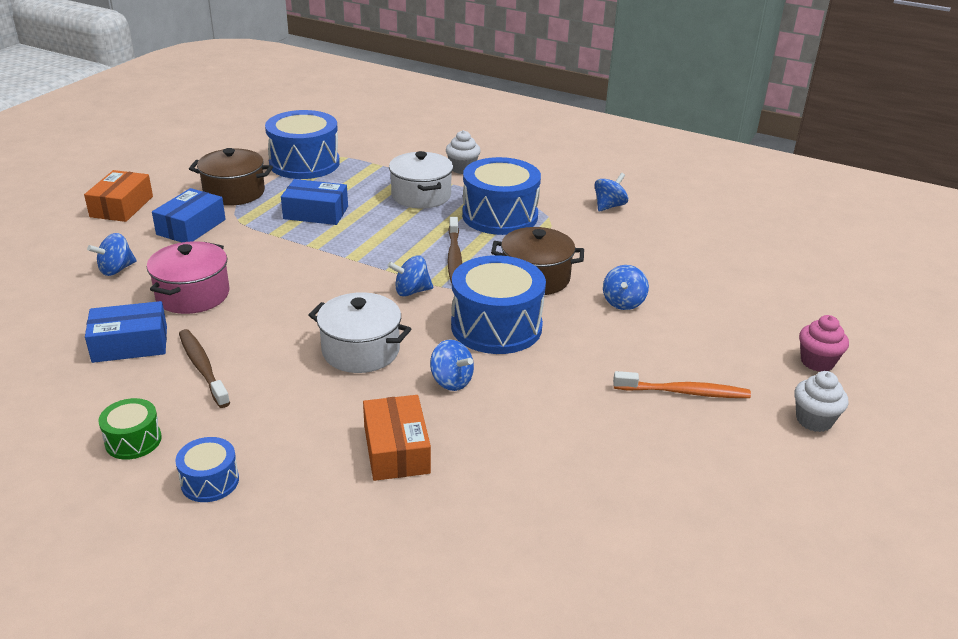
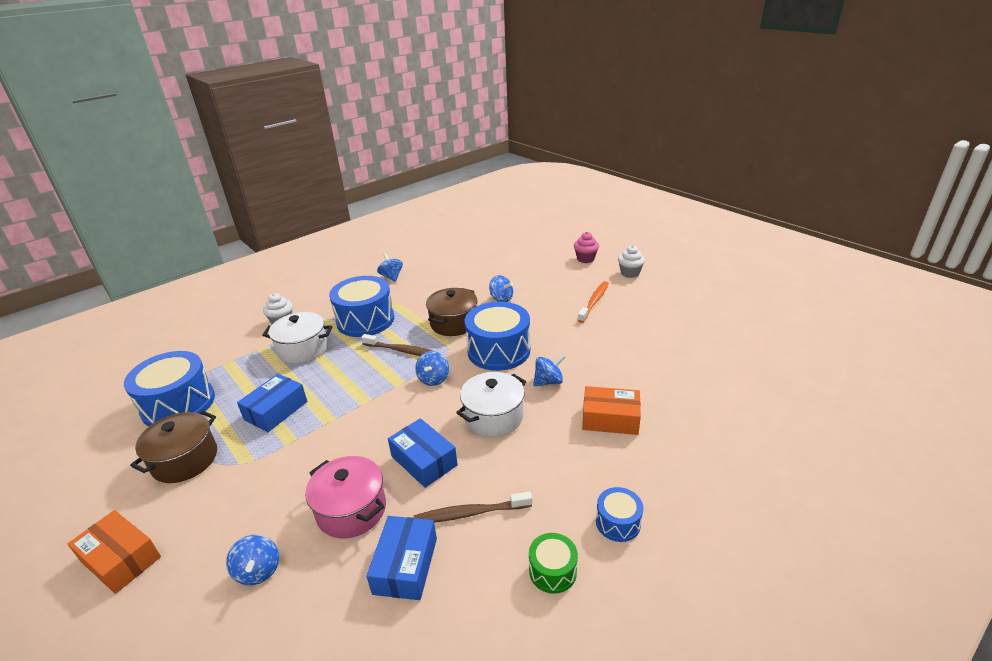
camera: 65 degrees left, 0 degrees up
blue box [152,188,225,242] -> blue box moved to [388,418,458,488]

